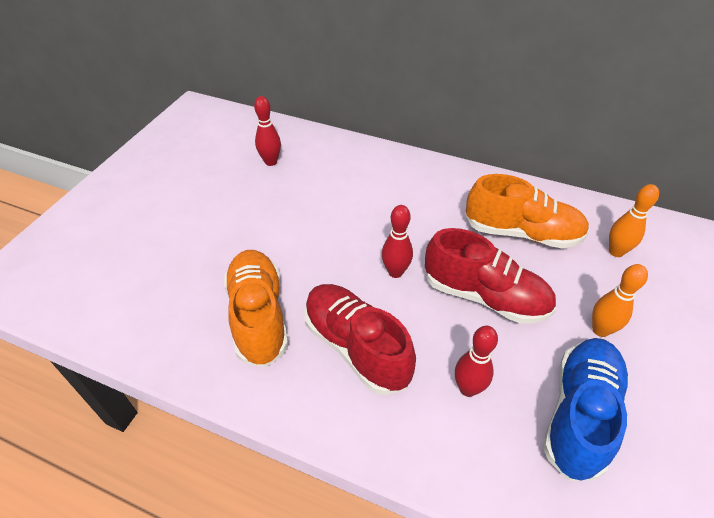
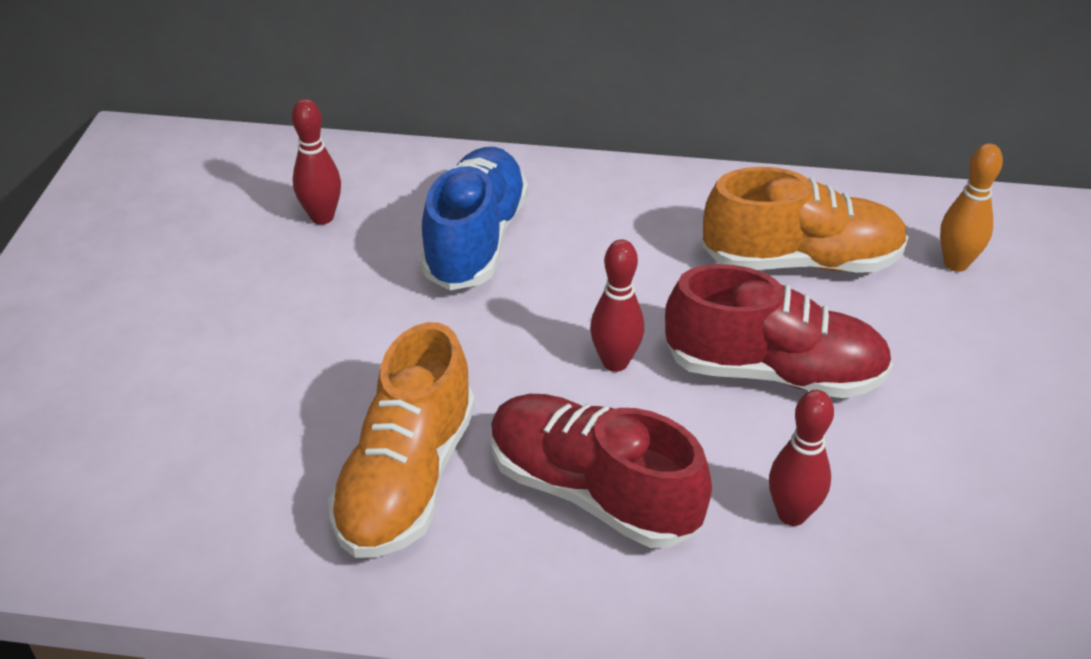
camera: 15 degrees left, 5 degrees down
orange shoe [224,250,288,367] -> orange shoe turned 135 degrees counterclockwise [328,322,475,558]
blue shoe [543,338,629,481] -> blue shoe moved to [420,147,528,290]
orange bowling pin [592,264,648,337] -> none

